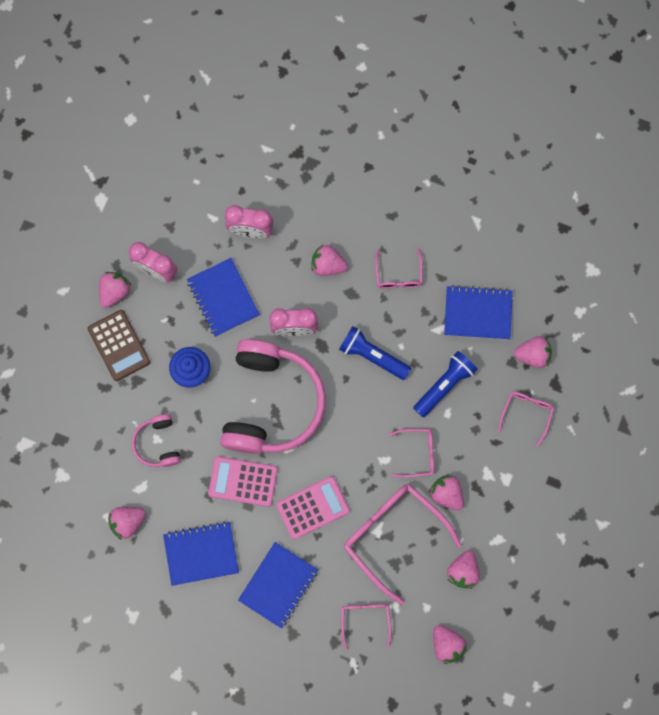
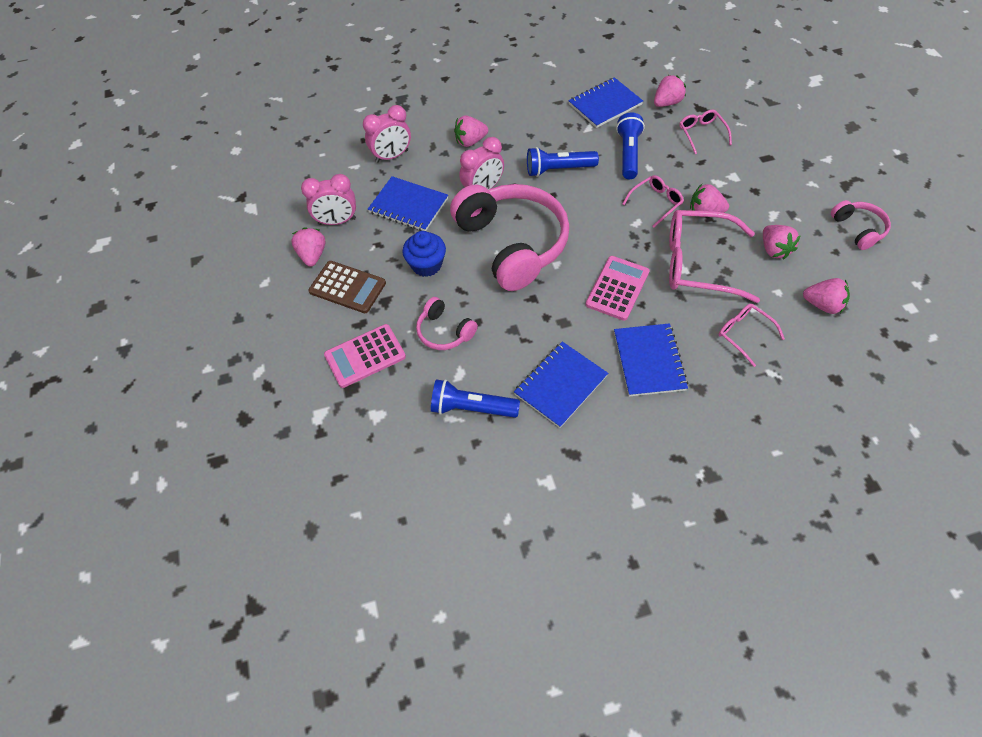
camera: 35 degrees left, 20 degrees down
pink strawberry [108,507,146,539] -> blue flashlight [431,379,520,418]
pink calculator [208,456,278,507] -> pink calculator moved to [324,324,406,388]
pink glasses [375,248,423,289] -> none
none -> pink headphones [831,200,891,250]

